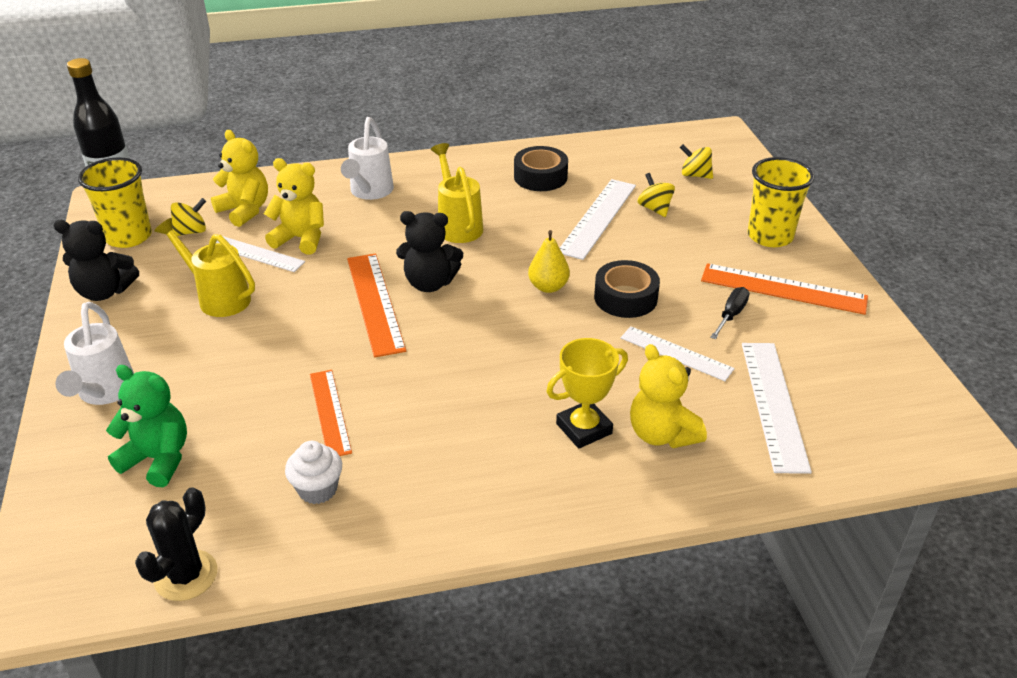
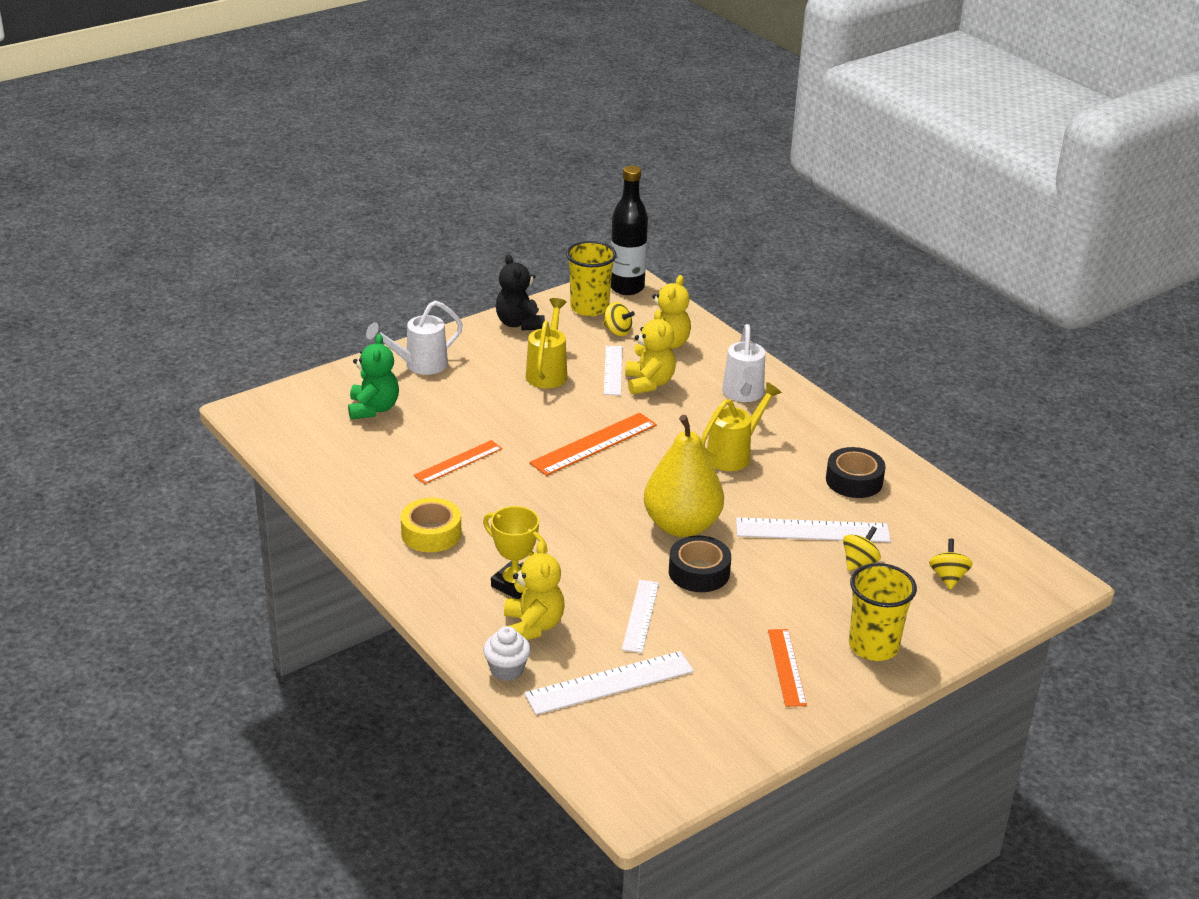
camera: 65 degrees right, 5 degrees down
black cactus [135,487,217,601] -> none
white cupcake [285,441,342,504] -> white cupcake moved to [483,626,531,681]
white watering can [341,117,394,200] -> white watering can turned 75 degrees counterclockwise [722,324,765,402]
black teddy bear [396,211,463,292] -> none
yellow pear [528,230,570,293] -> yellow pear [644,415,724,537], size x2.03
yellow teddy bear [630,344,707,448] -> yellow teddy bear turned 135 degrees clockwise [504,541,564,640]
orange ruler [701,263,868,315] -> orange ruler [768,629,807,707], size x0.67
black screwdriver [710,287,750,339] -> none
none -> yellow tape [401,498,462,552]

